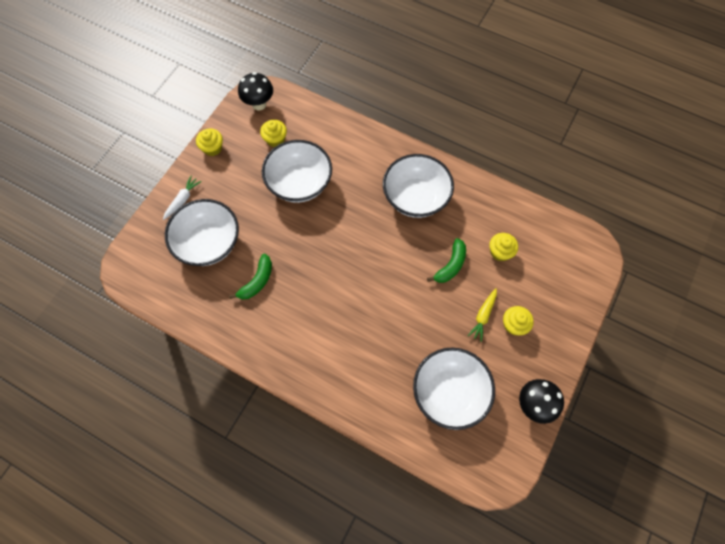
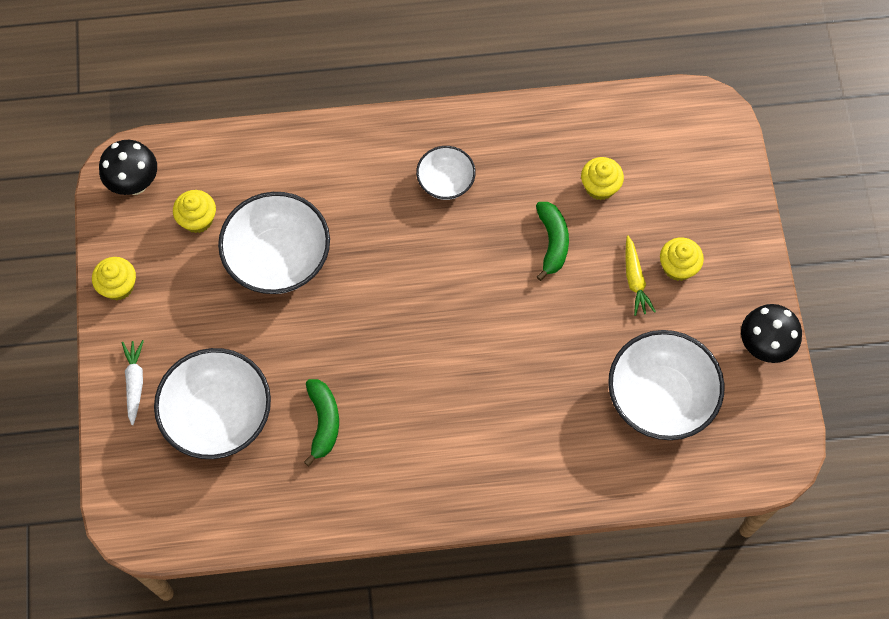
camera: 35 degrees left, 0 degrees up
white bowl [383,154,454,218] -> white bowl [416,146,476,200], size x0.55

